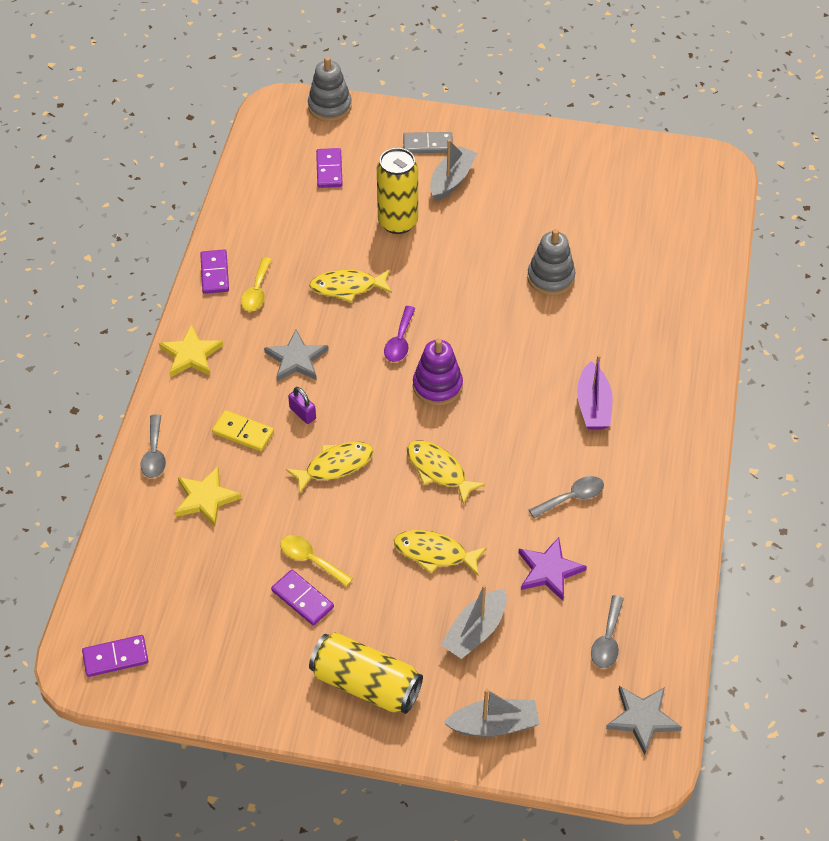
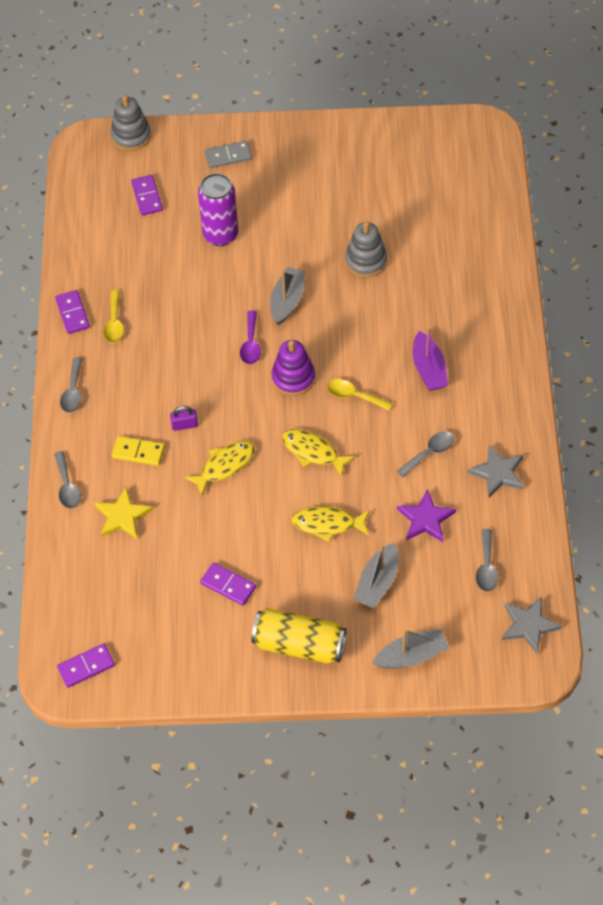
camera: 10 degrees left, 5 degrees up
yellow star [159,324,223,377] -> grey spoon [60,357,83,413]
grey star [264,330,328,381] -> grey star moved to [467,445,524,498]
yellow spoon [280,535,353,587] -> yellow spoon moved to [327,379,393,410]
purple padlock [288,387,316,424] -> purple padlock turned 45 degrees counterclockwise [170,406,198,431]
yellow fish [309,269,392,303] -> none
yellow can [377,148,418,234] -> purple can [198,173,238,246]
grey boat [430,139,477,201] -> grey boat moved to [270,267,306,325]

